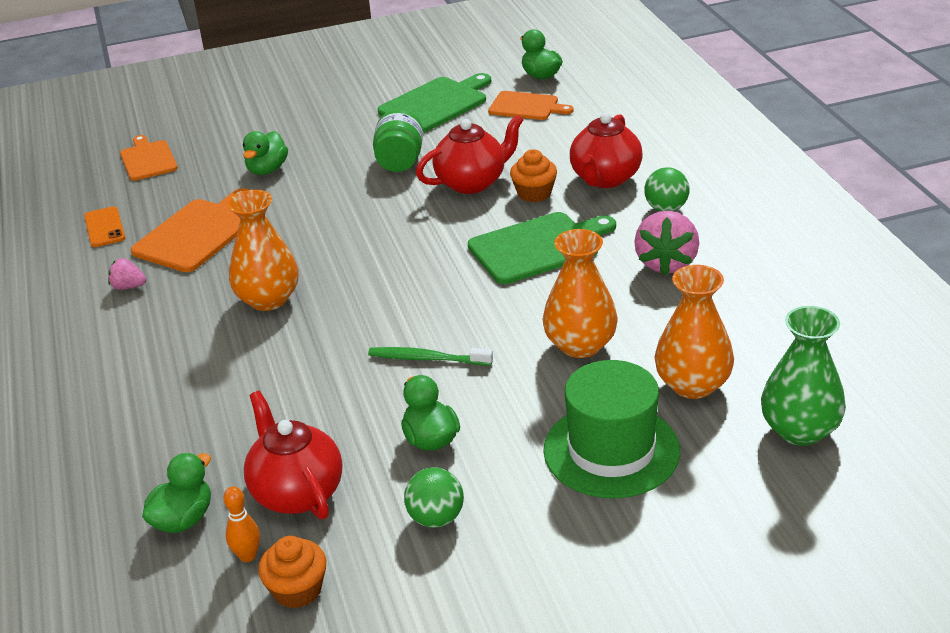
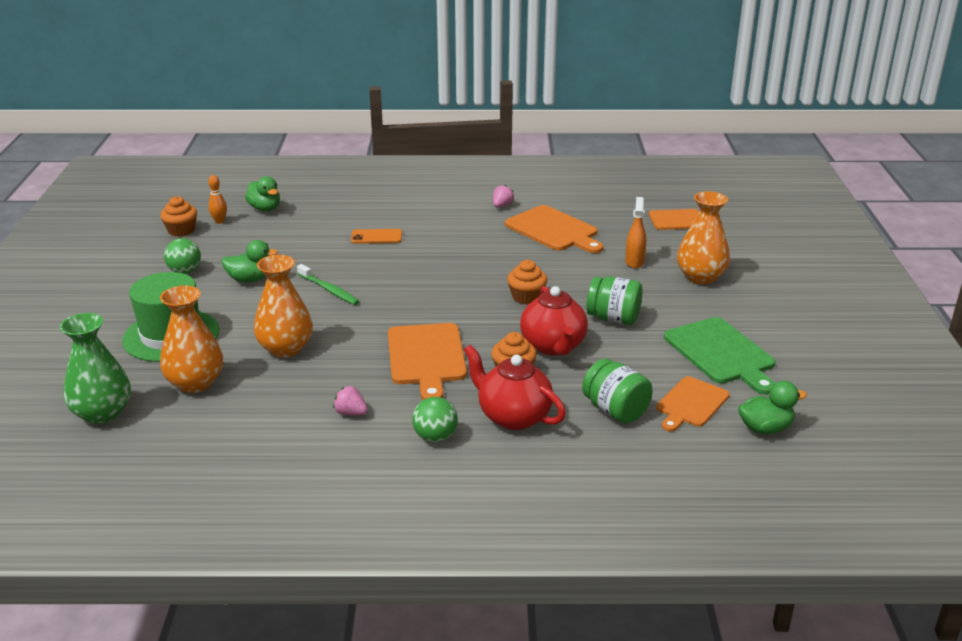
camera: 105 degrees right, 5 degrees down
orange phone [84,206,125,247] -> orange phone moved to [351,229,402,244]
orange vase [227,190,299,311] -> orange vase moved to [677,191,730,284]
green duck [243,131,288,175] -> orange spray bottle [625,197,646,268]
red teapot [244,391,343,519] -> none
green toothbrush [368,347,493,365] -> green toothbrush turned 105 degrees clockwise [297,264,360,305]
green cutting board [468,212,616,284] -> orange cutting board [388,323,467,400]
pink strawberry [634,211,699,276] -> pink strawberry [333,386,368,416], size x0.52
none -> orange cupcake [507,260,547,305]
none -> green jar [582,359,652,423]

